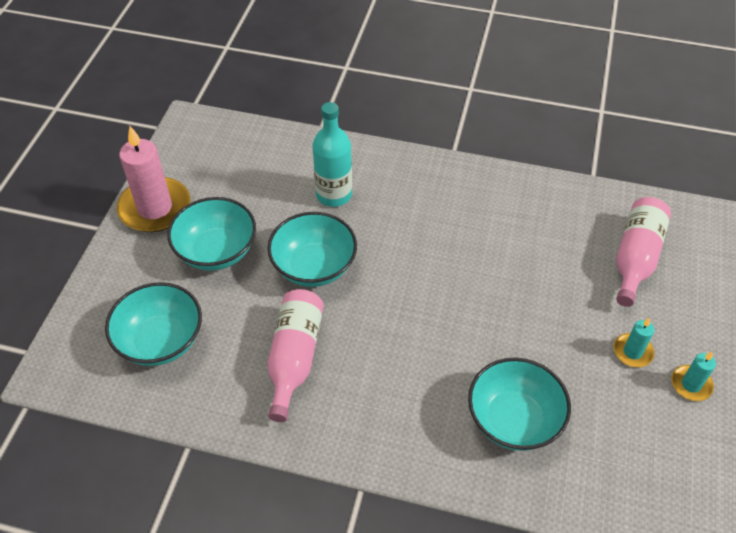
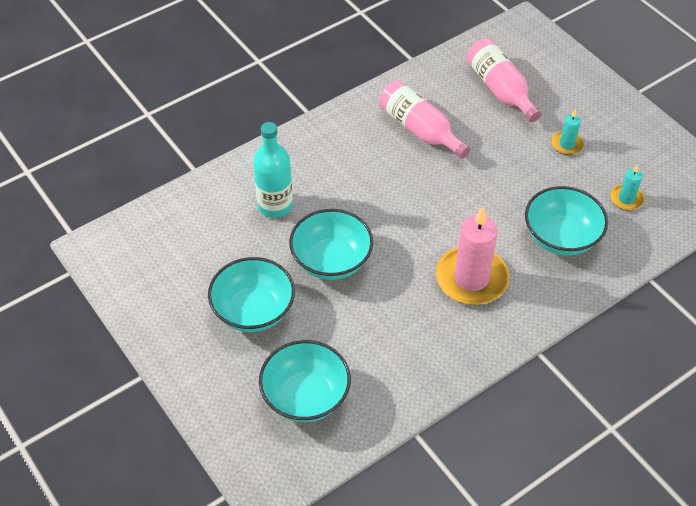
camera: 50 degrees left, 0 degrees up
pink candle [117,126,190,232] -> pink candle moved to [436,207,509,305]
pink bottle [267,289,324,422] -> pink bottle moved to [379,80,471,159]
turquoise candle [671,352,716,401] -> turquoise candle moved to [610,164,644,210]

